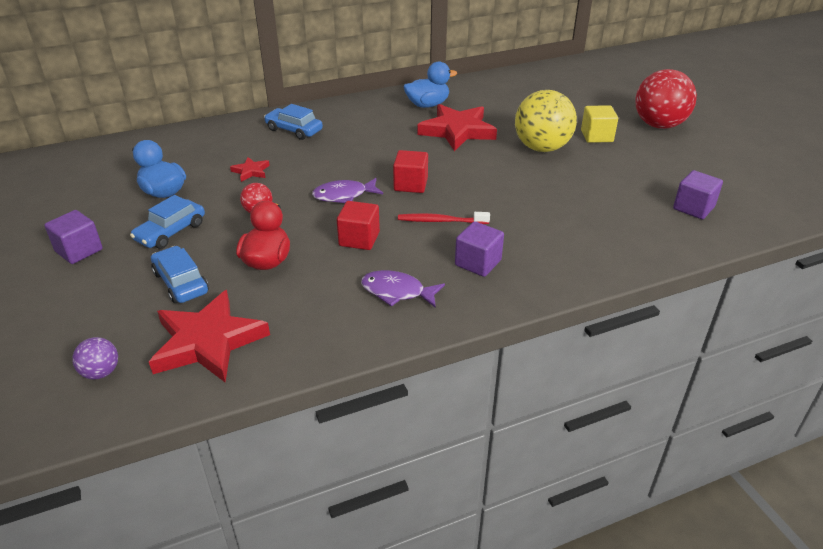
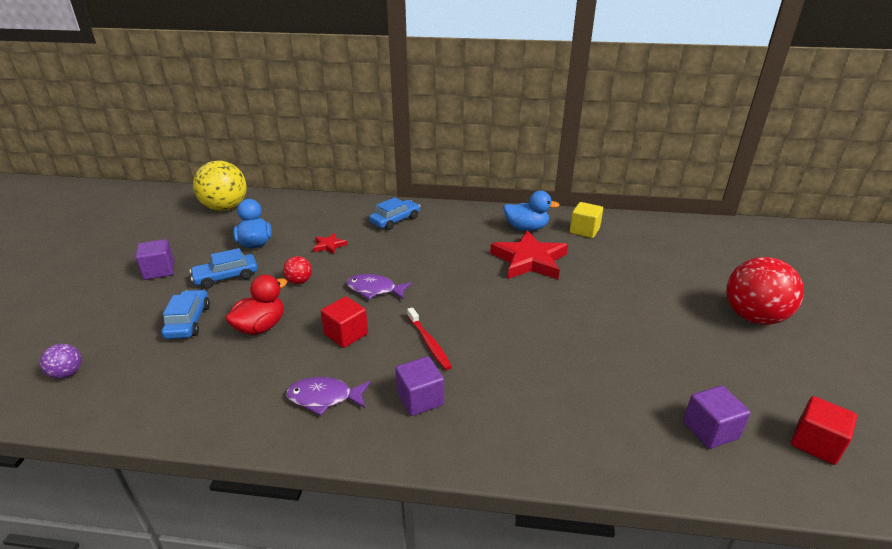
camera: 30 degrees right, 5 degrees down
red star [149,290,270,382] -> none
blue car [264,104,323,140] -> blue car turned 75 degrees clockwise [369,197,420,230]
purple fish [361,270,445,308] -> purple fish turned 45 degrees counterclockwise [286,377,371,416]
red cube [393,150,428,193] -> red cube moved to [791,396,857,465]
red toothbrush [398,212,490,224] -> red toothbrush turned 150 degrees counterclockwise [407,307,452,370]
yellow ball [515,90,577,152] -> yellow ball moved to [193,161,247,211]
yellow cube [581,105,618,143] -> yellow cube moved to [570,202,603,238]

